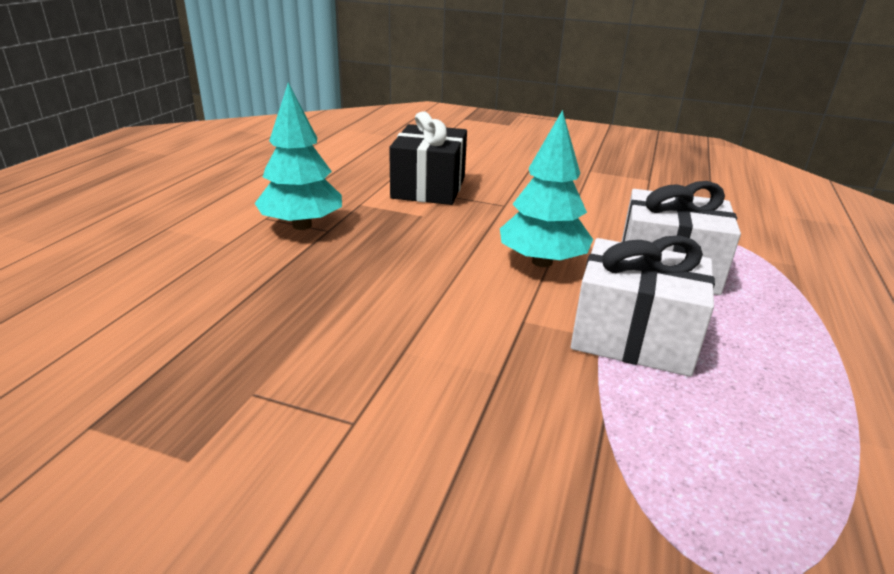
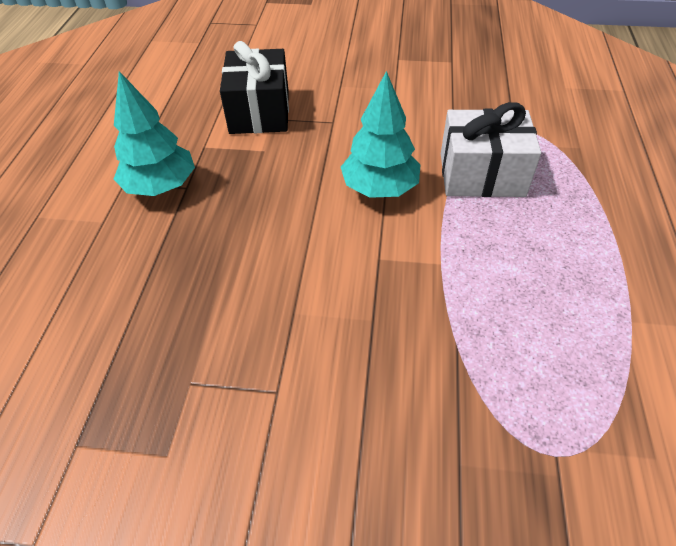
camera: 10 degrees left, 20 degrees up
white gift [571,236,715,377] -> none

